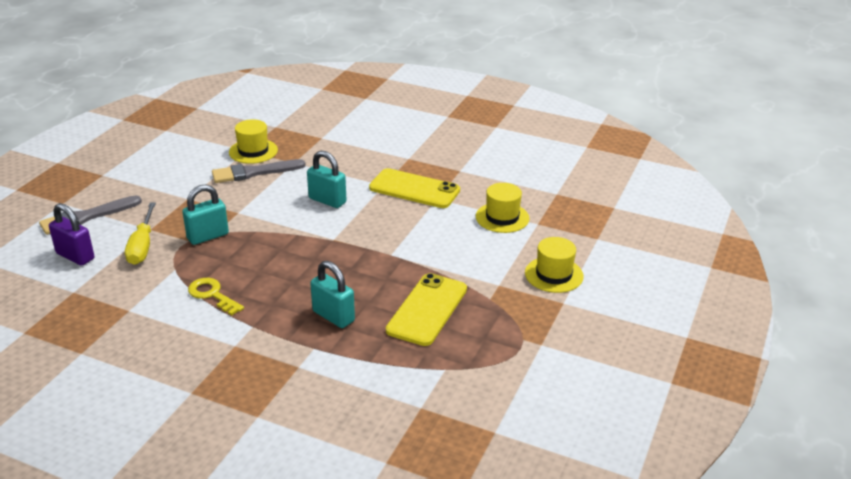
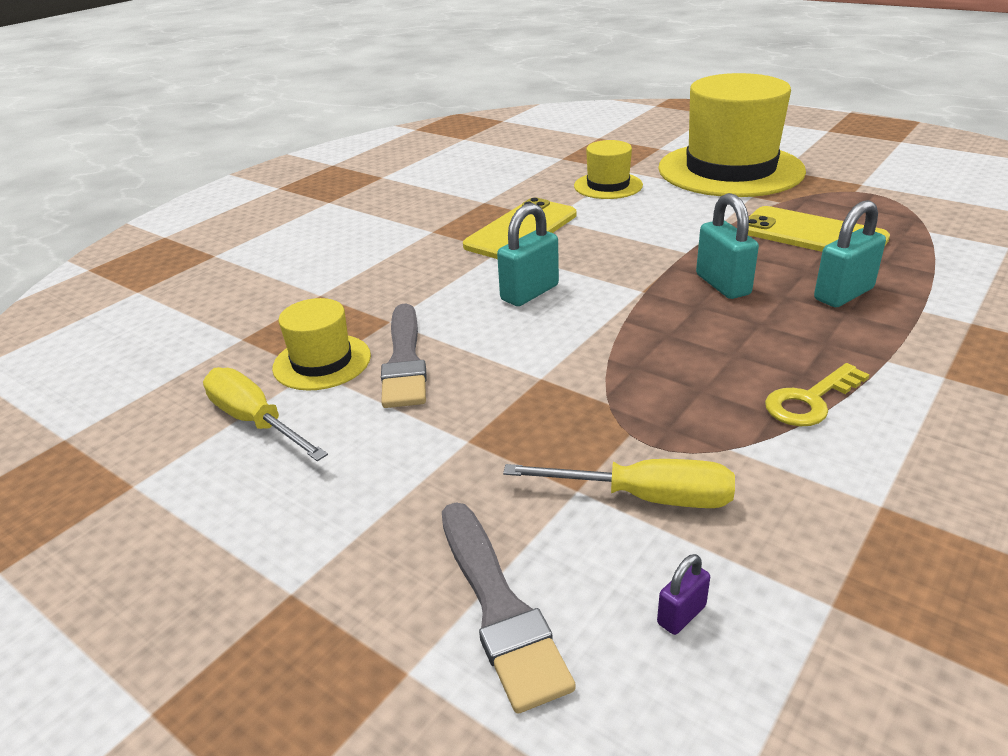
camera: 75 degrees left, 0 degrees up
purple padlock [49,203,94,266] -> purple padlock [657,554,710,635], size x0.51
turquoise padlock [182,184,229,245] -> turquoise padlock moved to [696,193,759,299]
yellow hat [525,237,584,293] -> yellow hat [658,73,806,197], size x2.13
none -> yellow screwdriver [203,367,328,461]

